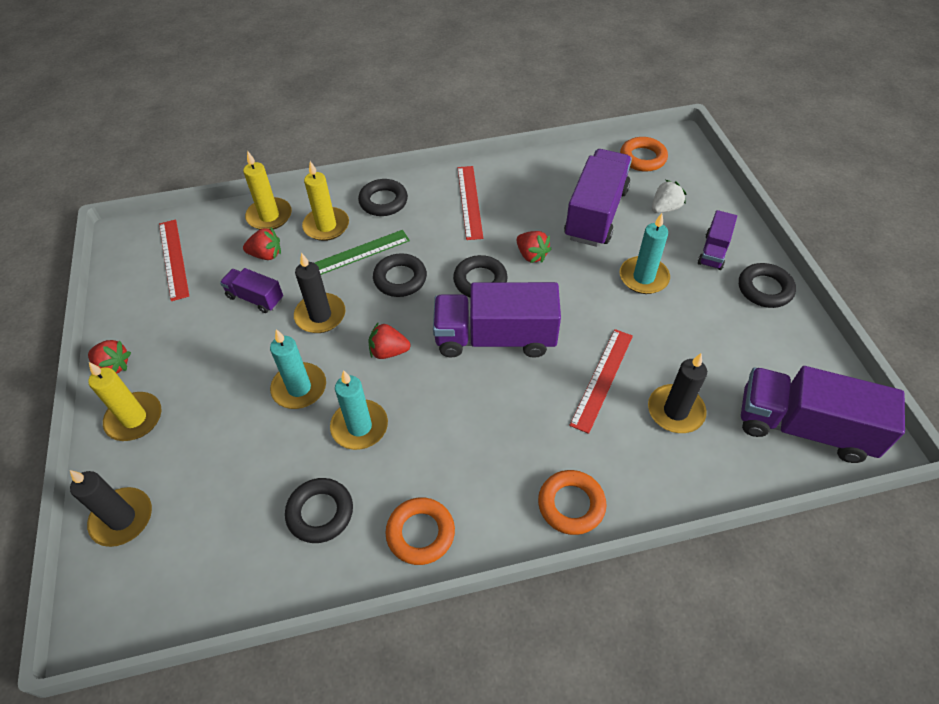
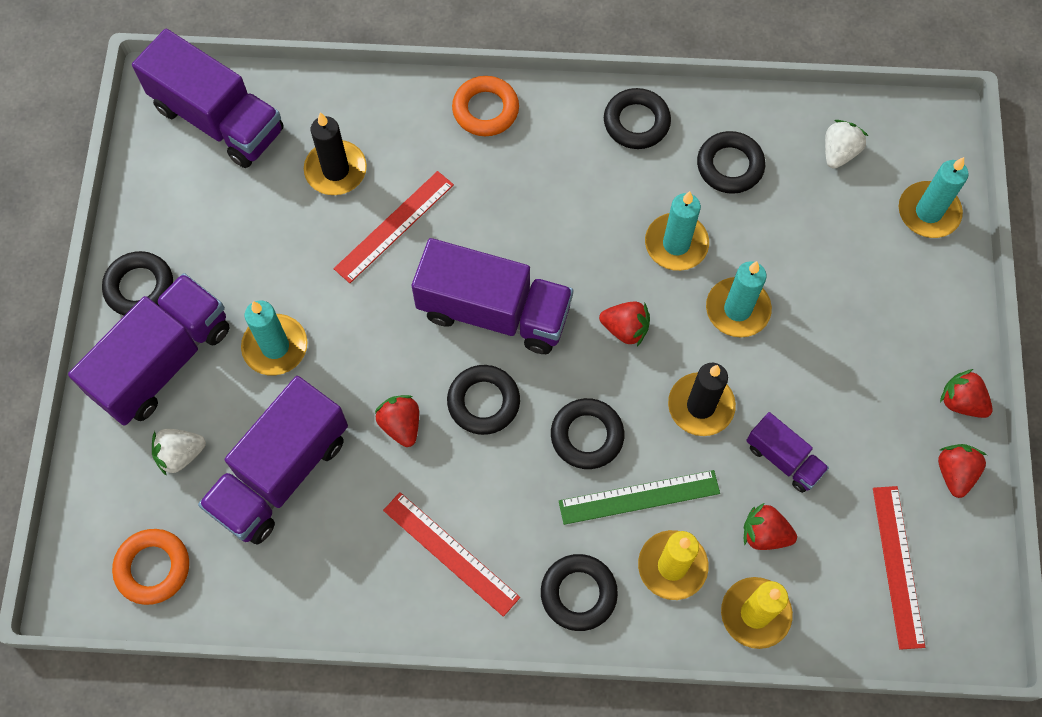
camera: 165 degrees left, 15 degrees up
black candle [70,470,152,547] -> turquoise candle [899,157,969,238]
yellow candle [88,362,161,441] -> none
orange ring [386,497,455,565] -> black ring [604,88,671,149]
red ruler [457,166,483,240] -> red ruler turned 60 degrees counterclockwise [383,492,520,617]
purple truck [698,210,737,270] -> purple truck [68,273,230,426], size x1.94
none -> white strawberry [825,120,868,169]
none -> red strawberry [938,444,987,498]

